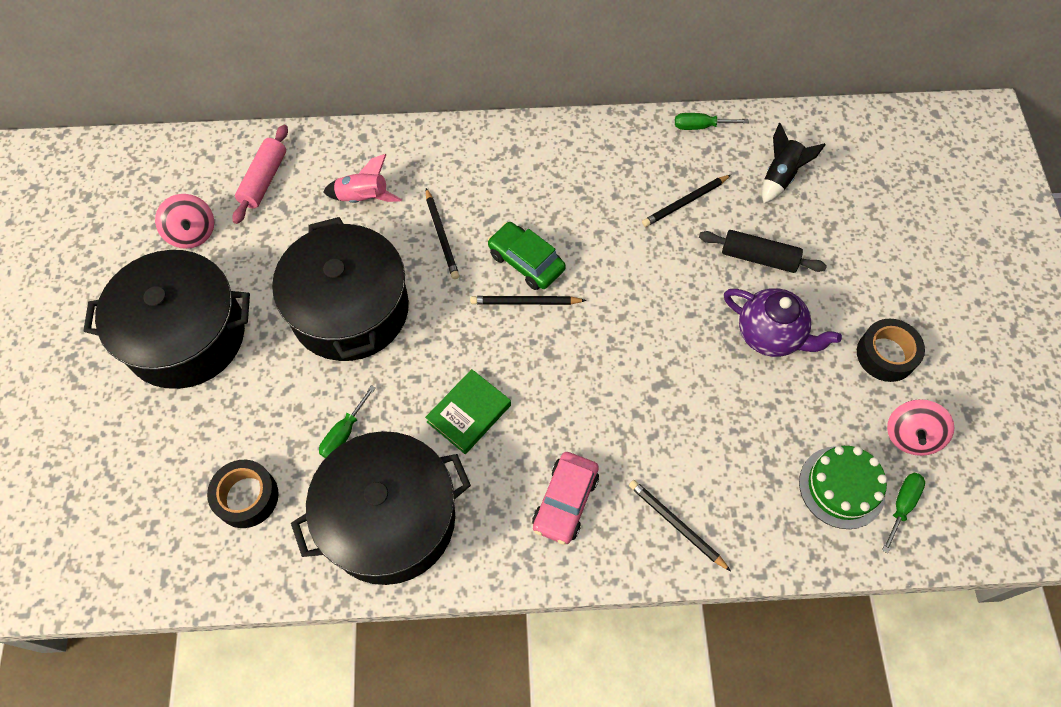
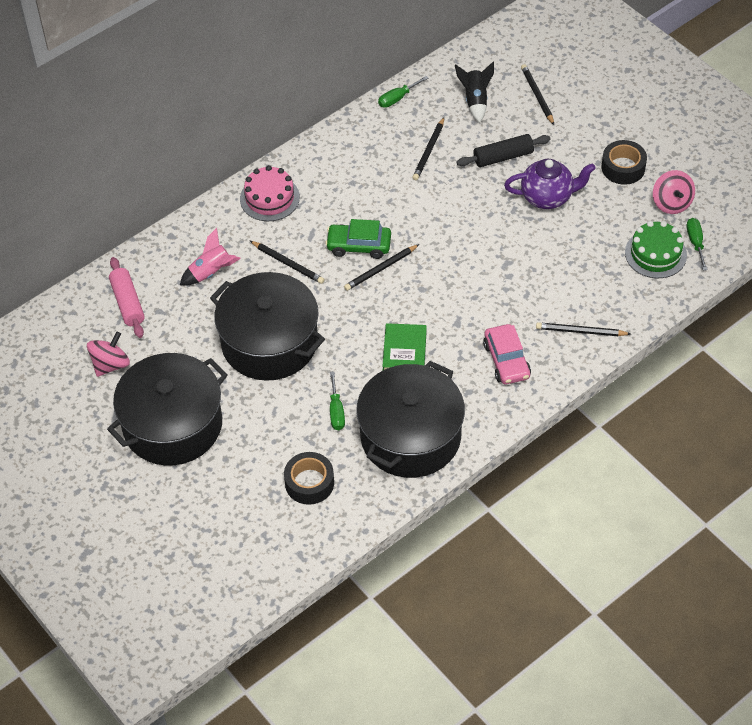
camera: 35 degrees left, 10 degrees down
pink spinning top [155,194,214,249] -> pink spinning top turned 75 degrees counterclockwise [87,331,130,377]
none -> pink cake [240,165,300,221]
none -> black pencil [521,64,554,125]

